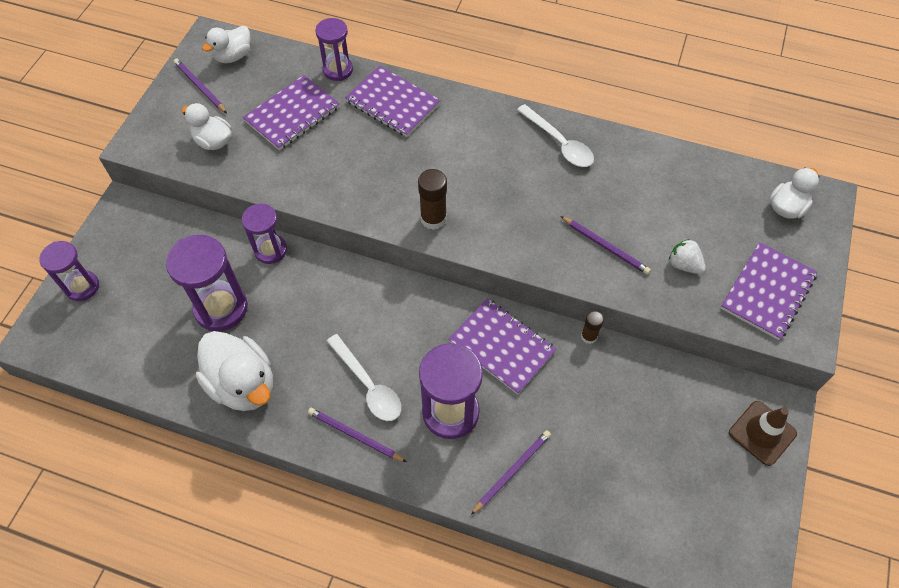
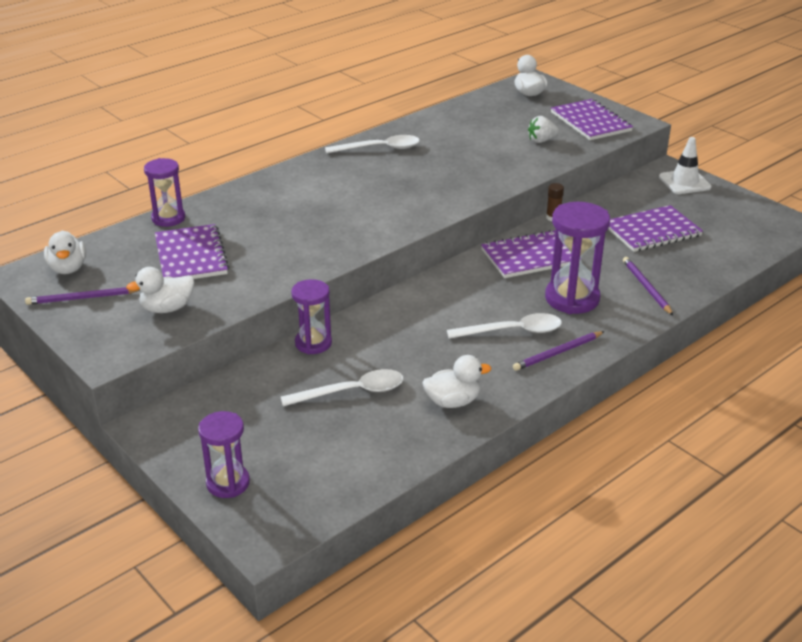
camera: 60 degrees left, 25 degrees down
purple hourglass [166,235,248,331] -> white spoon [281,369,404,407]
white duck [196,331,273,411] -> white duck [423,355,491,408], size x0.60
purple notebook [345,66,441,137] -> purple notebook moved to [608,205,703,252]
brown glue stick [418,169,447,230] -> none
purple pencil [560,216,651,275] -> none
brown traffic cone [729,401,797,466] -> white traffic cone [659,137,711,194]

